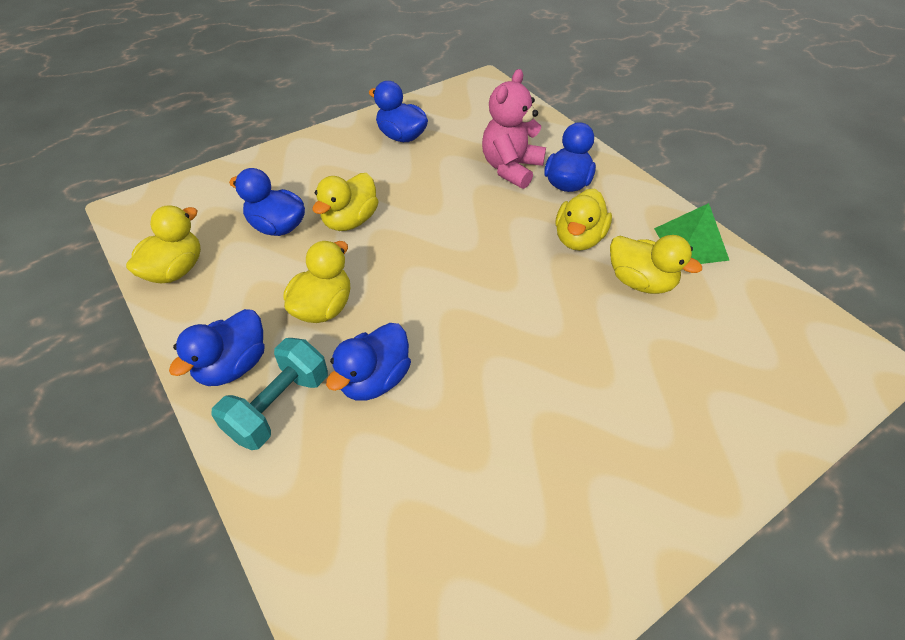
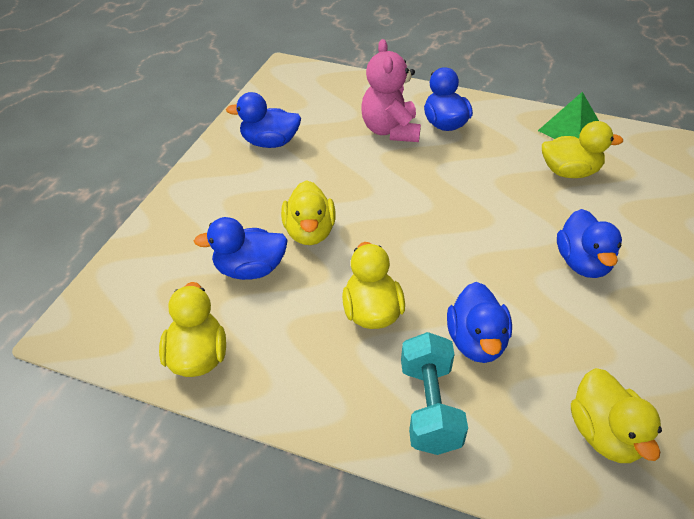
camera: 35 degrees left, 5 degrees down
blue duck [169,309,265,386] -> blue duck moved to [557,209,622,278]
yellow duck [556,189,612,251] -> yellow duck moved to [571,368,662,463]

